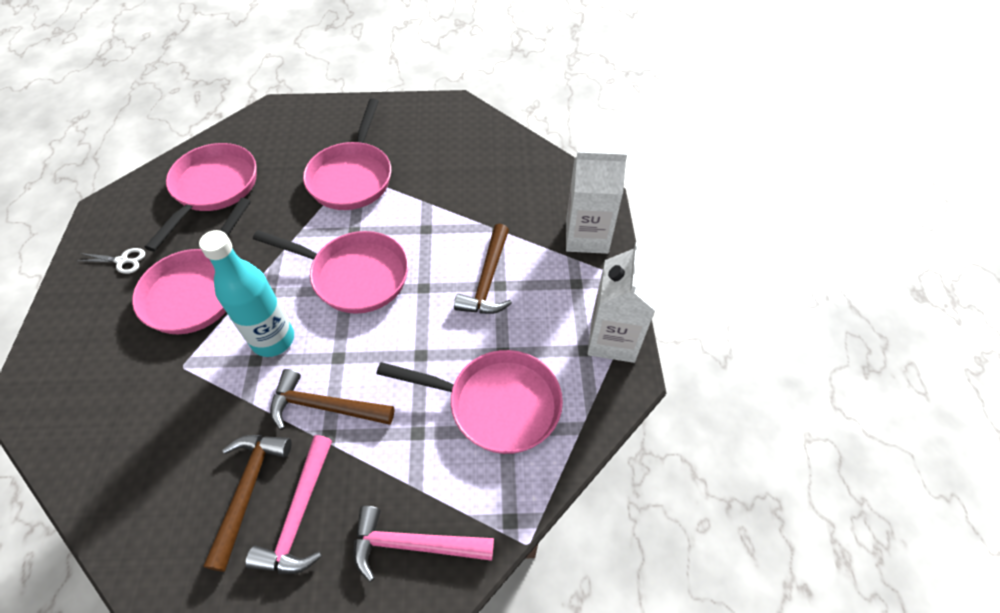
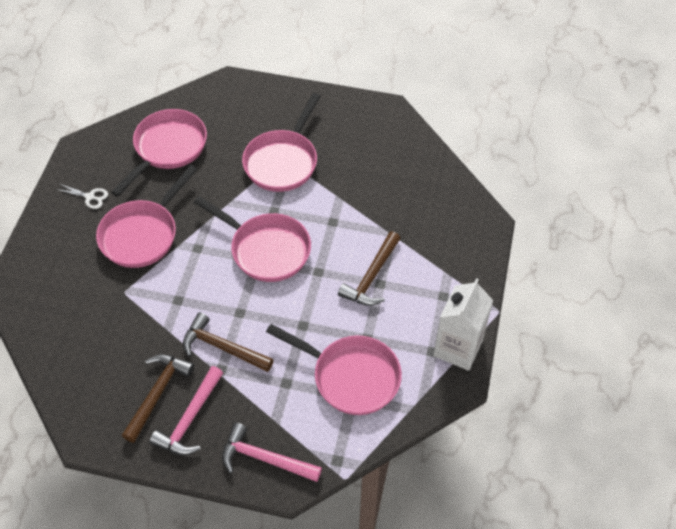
camera: 15 degrees right, 0 degrees up
turquoise bottle [199,230,294,357] -> none
white carton [566,150,627,254] -> none

